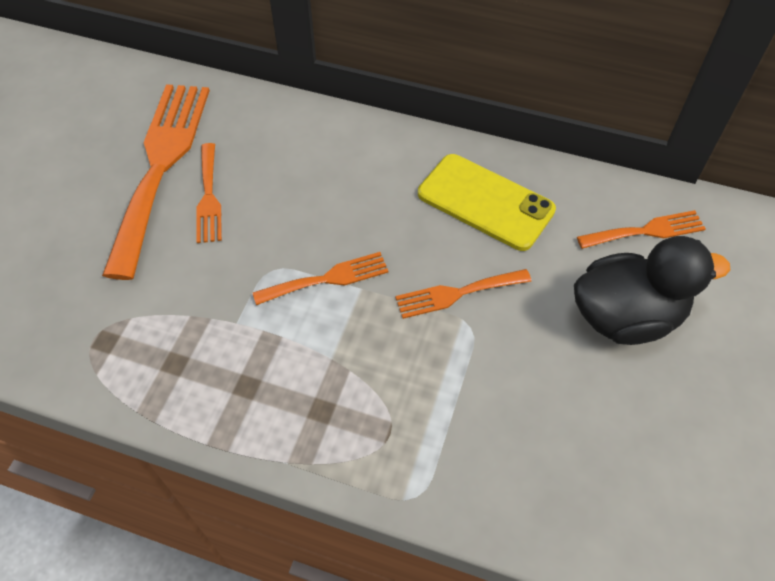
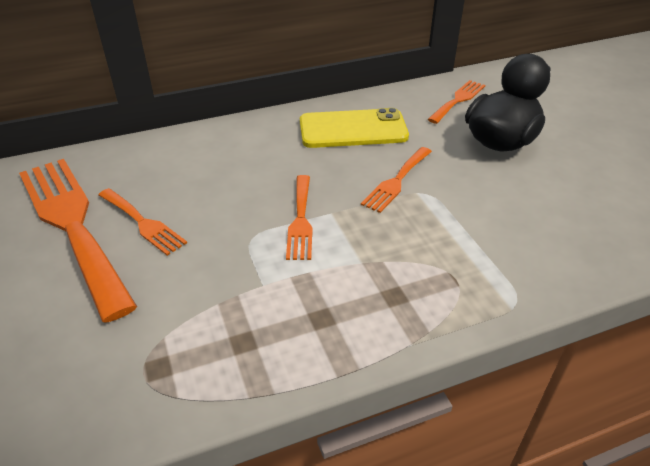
camera: 40 degrees left, 15 degrees down
orange fork [253,252,389,305] -> orange fork turned 150 degrees clockwise [286,175,313,260]

